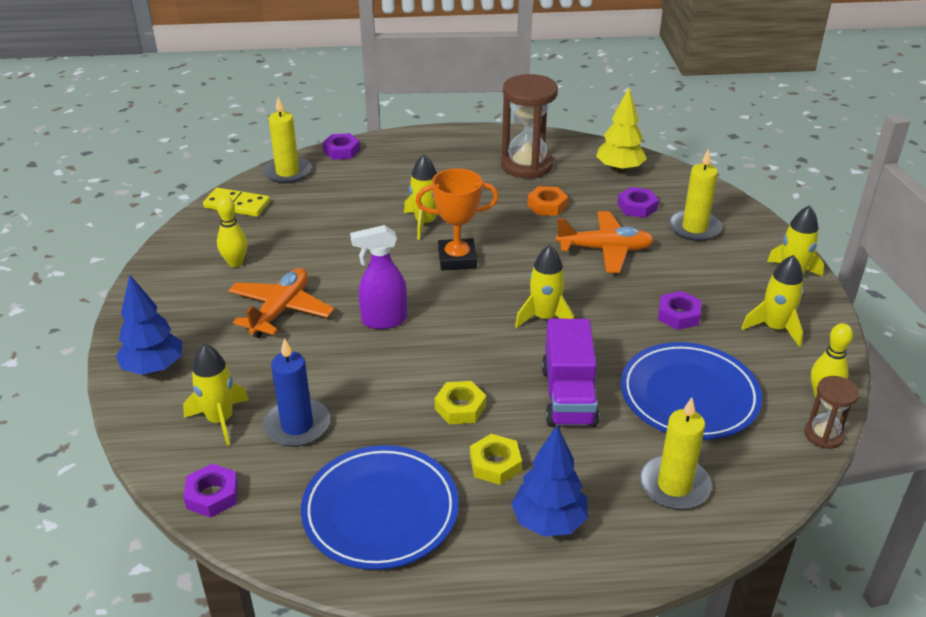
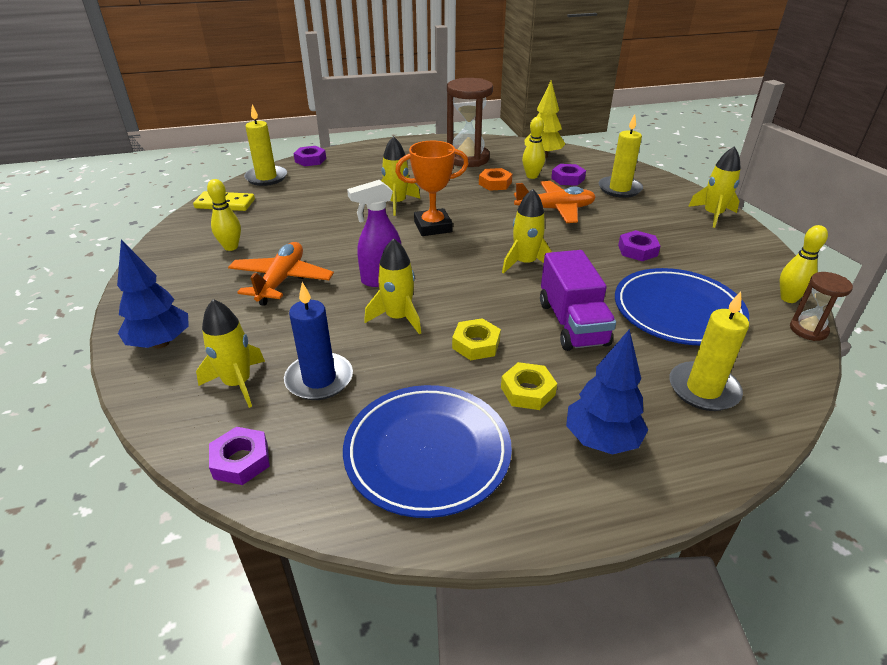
camera: 10 degrees left, 0 degrees up
yellow rocket [741,255,804,347] -> yellow rocket moved to [364,238,421,334]
none -> yellow bowling pin [522,117,545,179]

